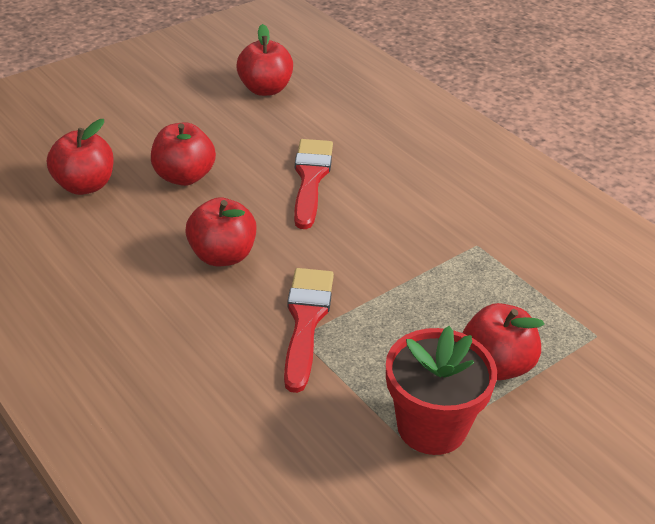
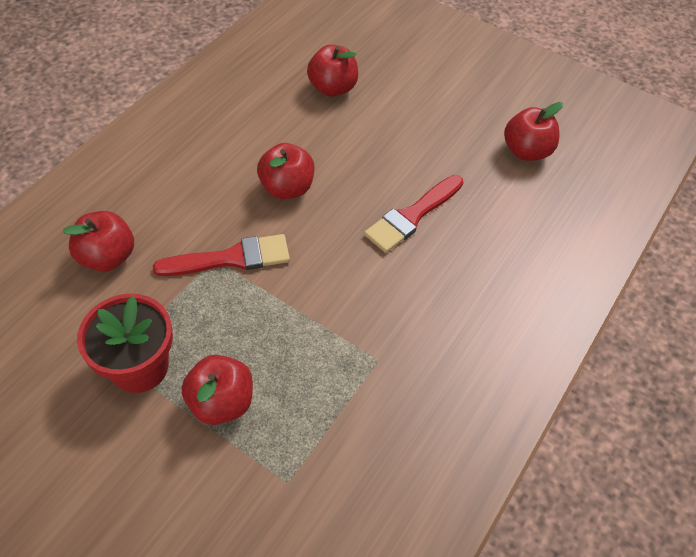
camera: 70 degrees right, 15 degrees up
red apple [151,122,216,186] -> red apple moved to [63,211,134,272]
red brush [294,139,333,229] -> red brush turned 150 degrees clockwise [364,175,463,253]

